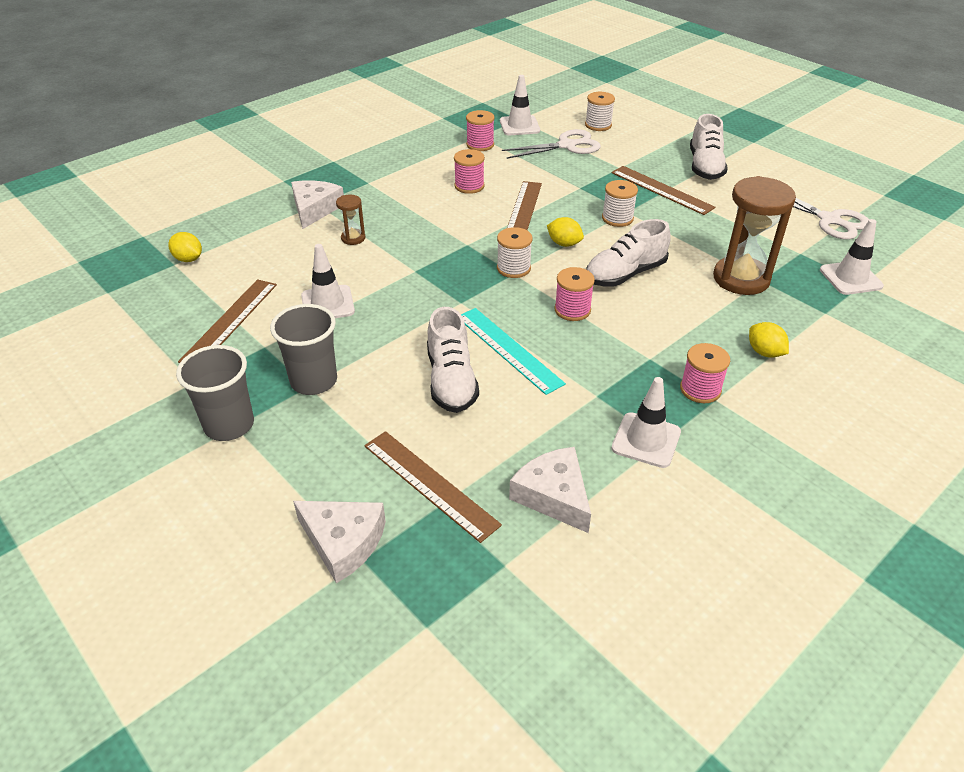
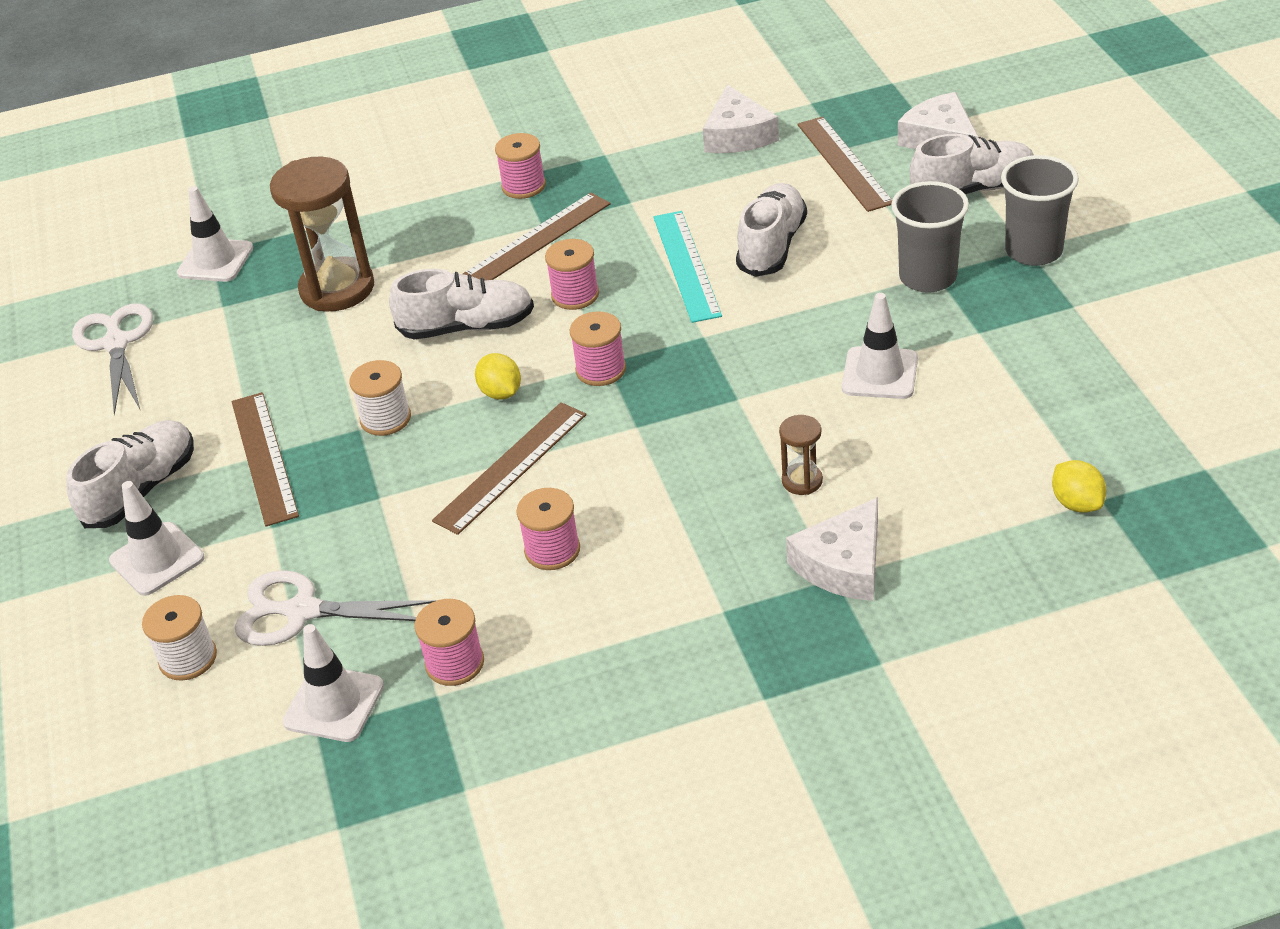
camera: 150 degrees left, 0 degrees up
brown ruler [178,279,277,363] -> brown ruler moved to [463,193,611,281]
white spool [497,227,533,278] -> pink spool [570,311,626,386]
white traffic cone [611,377,681,468] -> white traffic cone moved to [109,481,204,596]
yellow lemon [749,322,789,358] -> none
none -> white shoe [910,134,1034,194]

